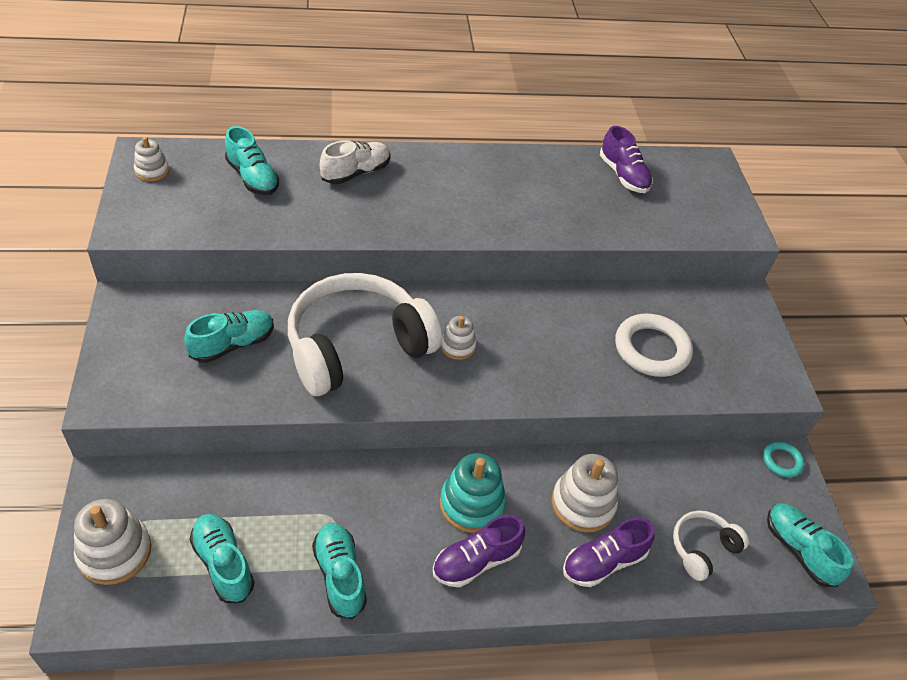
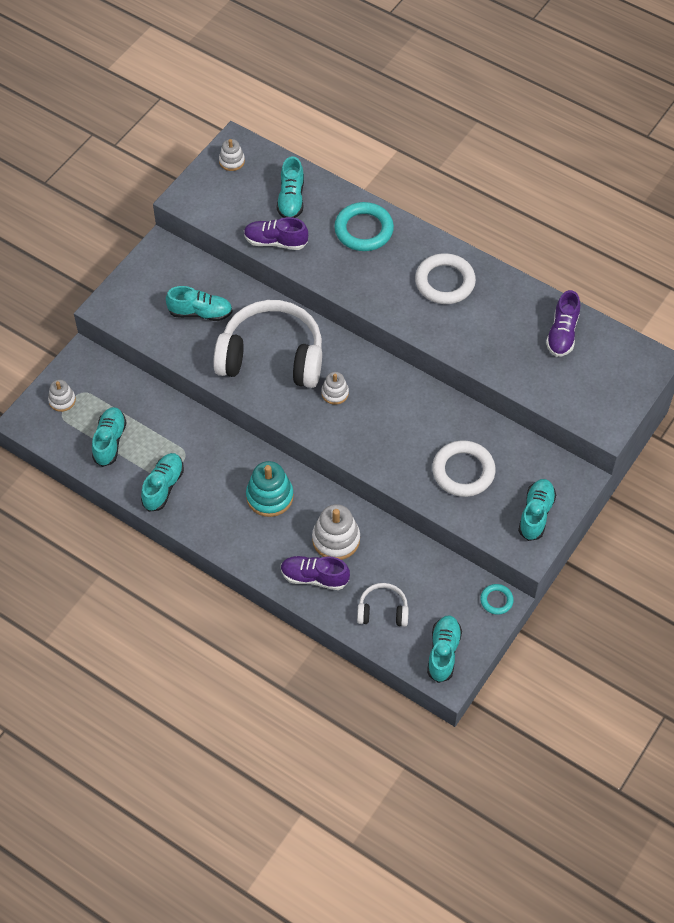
camera: 45 degrees right, 10 degrees up
white stacking toy [74,499,151,585] -> white stacking toy [48,380,76,412], size x0.59
white shoe [320,140,391,184] -> turquoise ring [334,202,394,251]
purple shoe [433,515,525,587] -> purple shoe moved to [244,217,308,250]
none -> white ring [415,253,476,304]
none -> turquoise shoe [518,479,556,541]

